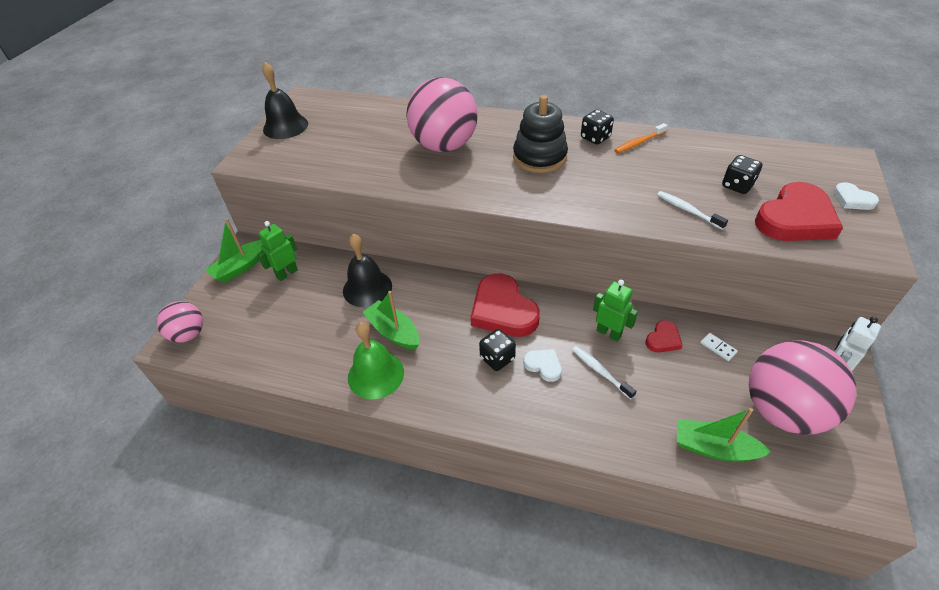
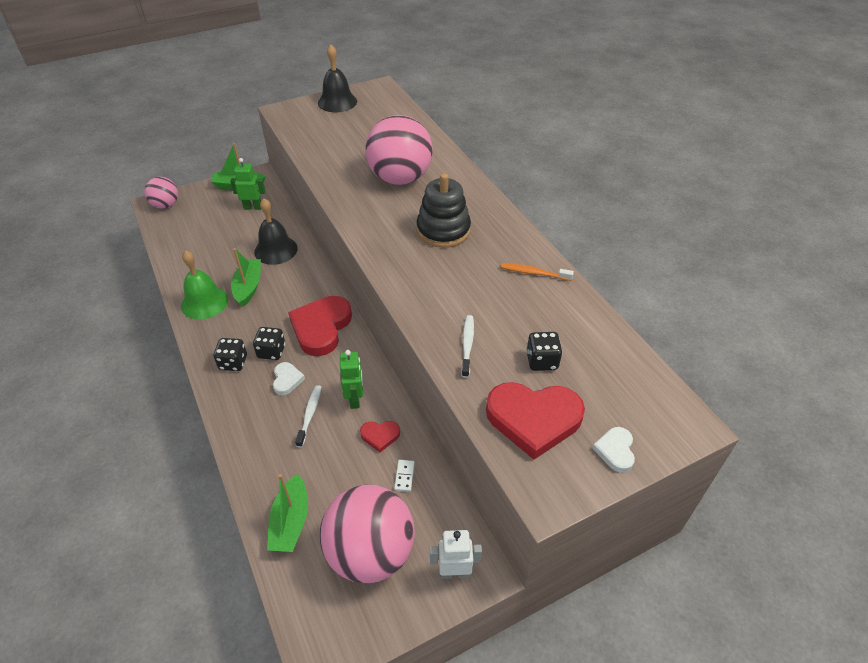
camera: 45 degrees right, 0 degrees up
black dice [581,110,614,144] -> black dice moved to [213,338,247,371]
green boat [677,408,771,461] -> green boat turned 150 degrees counterclockwise [267,474,308,552]

